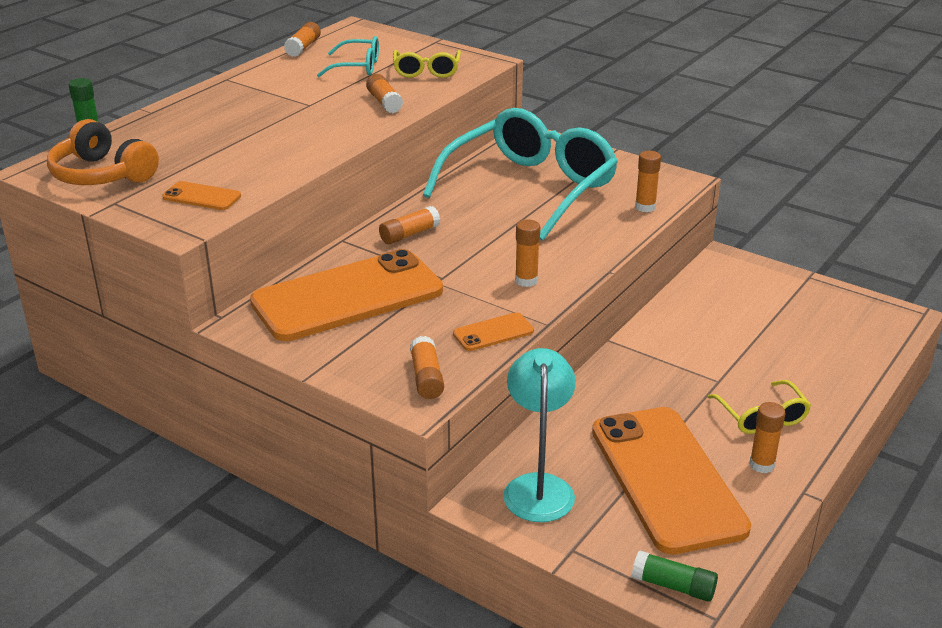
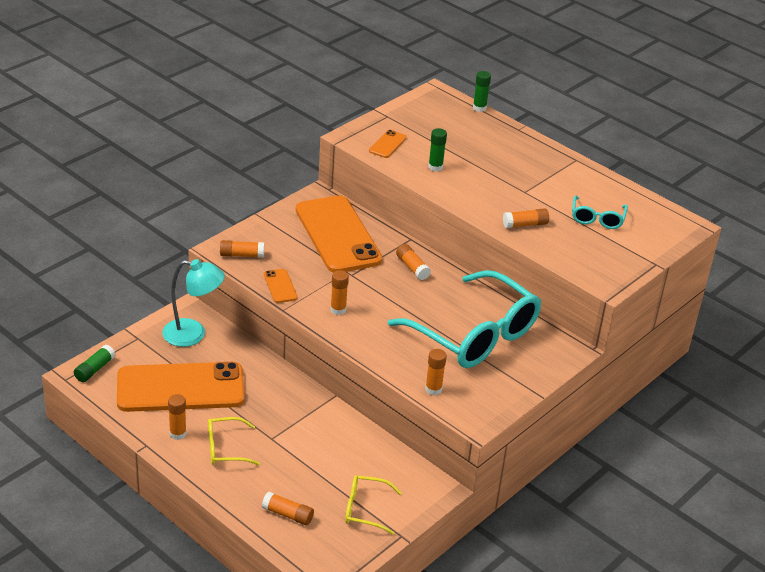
camera: 95 degrees right, 5 degrees up
orange headphones [47,119,159,185] -> none
orange glue stick [284,22,321,57] -> orange glue stick moved to [262,492,314,525]
yellow glasses [393,50,461,78] -> yellow glasses moved to [345,475,402,535]
none -> green glue stick [428,128,447,172]

